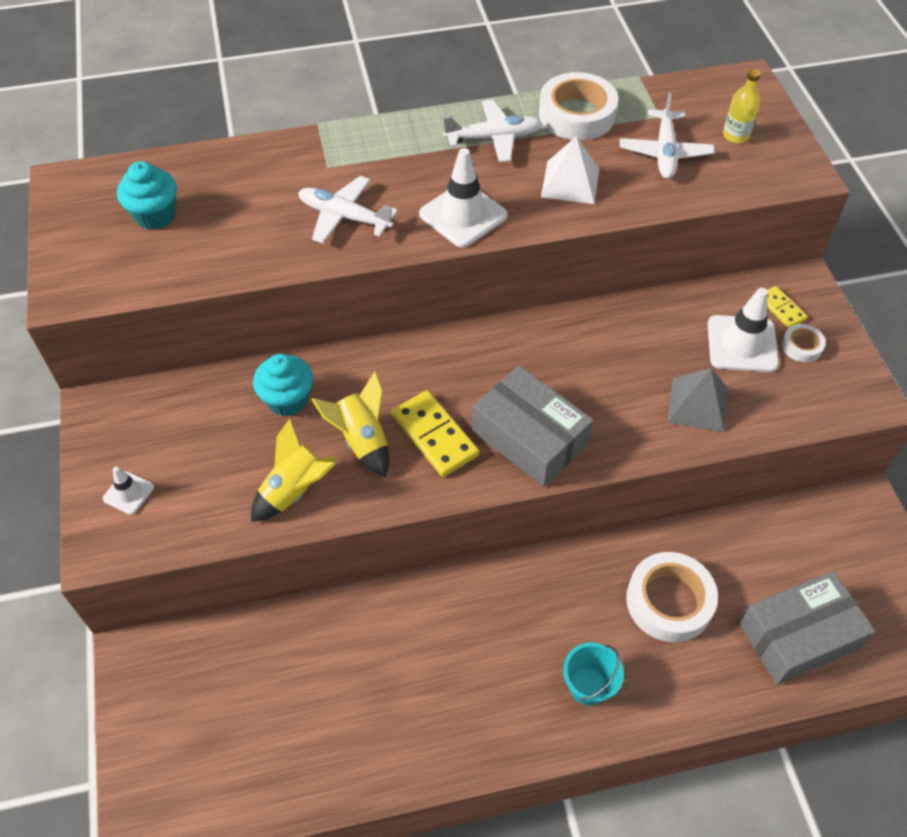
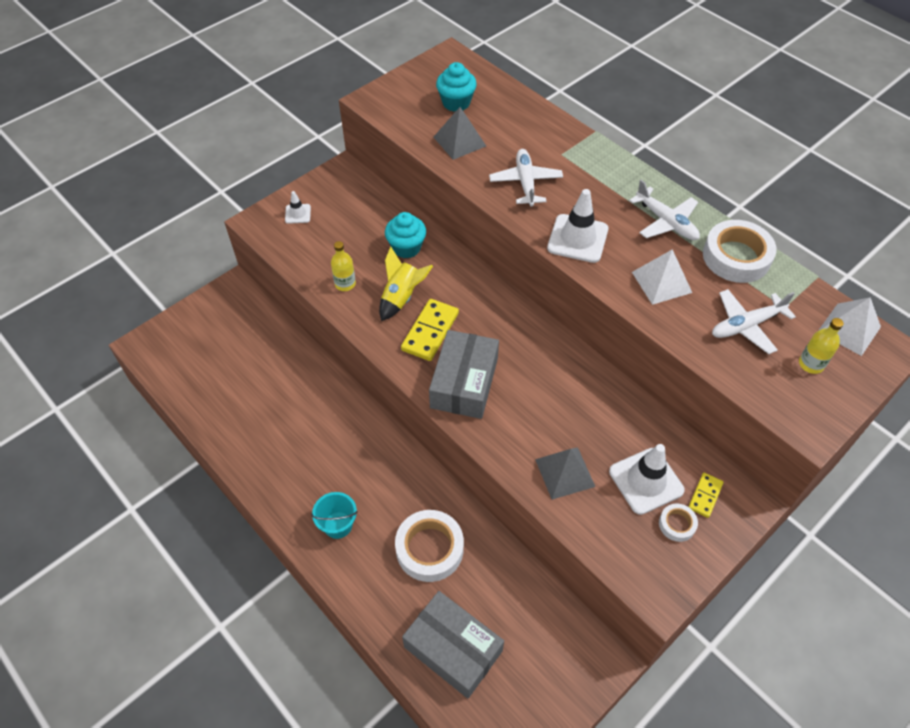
camera: 60 degrees right, 0 degrees up
yellow rocket [251,418,337,522] -> yellow bottle [331,241,356,291]
none -> grey pyramid [433,107,486,160]
none -> white pyramid [818,297,881,356]

